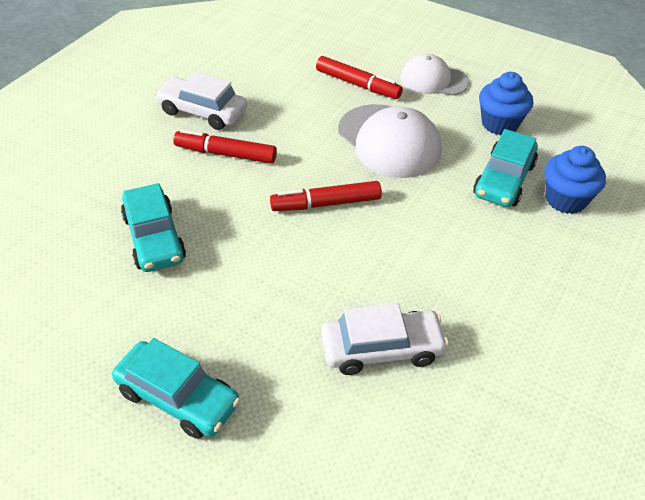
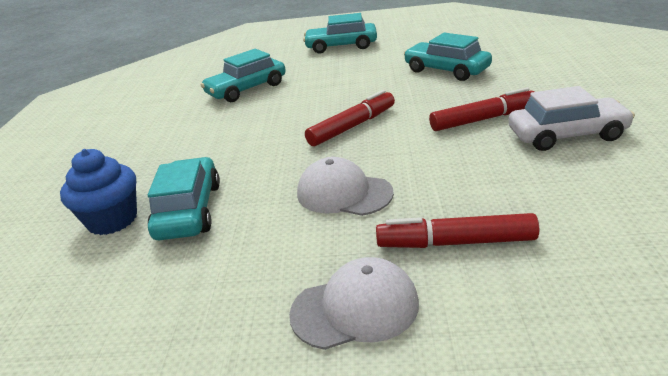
camera: 155 degrees right, 15 degrees down
white car [321,303,449,375] -> turquoise car [201,49,286,102]
white cap [338,104,441,178] -> white cap [297,157,394,216], size x0.65
blue cupcake [479,72,533,136] -> none

